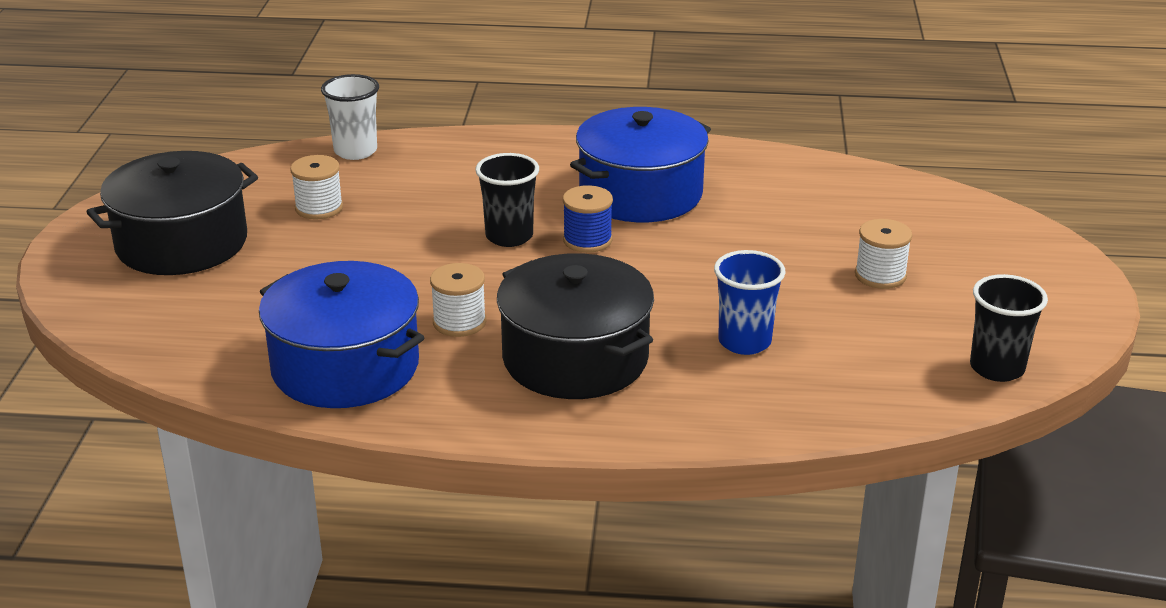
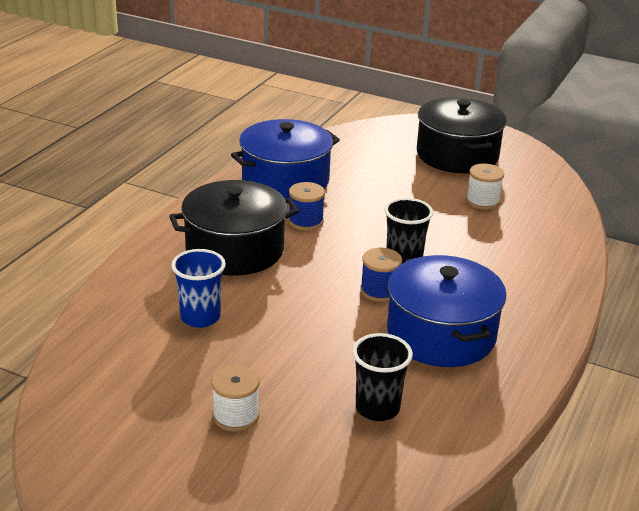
camera: 110 degrees right, 0 degrees up
white cup [321,74,379,160] -> none
white spool [430,263,486,337] -> blue spool [288,182,325,230]
black cup [970,274,1048,382] -> black cup moved to [352,333,413,421]

